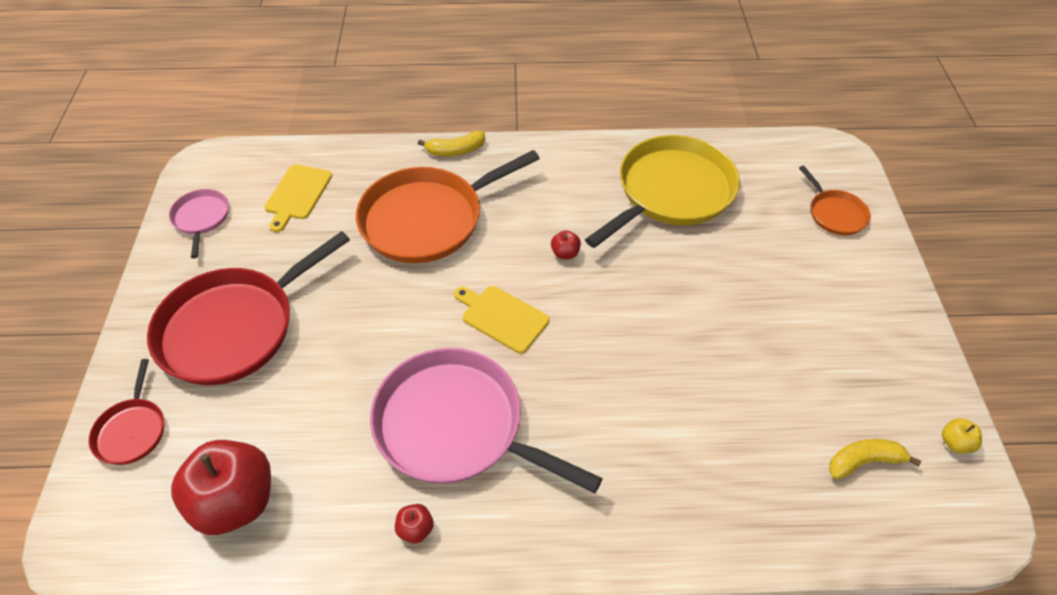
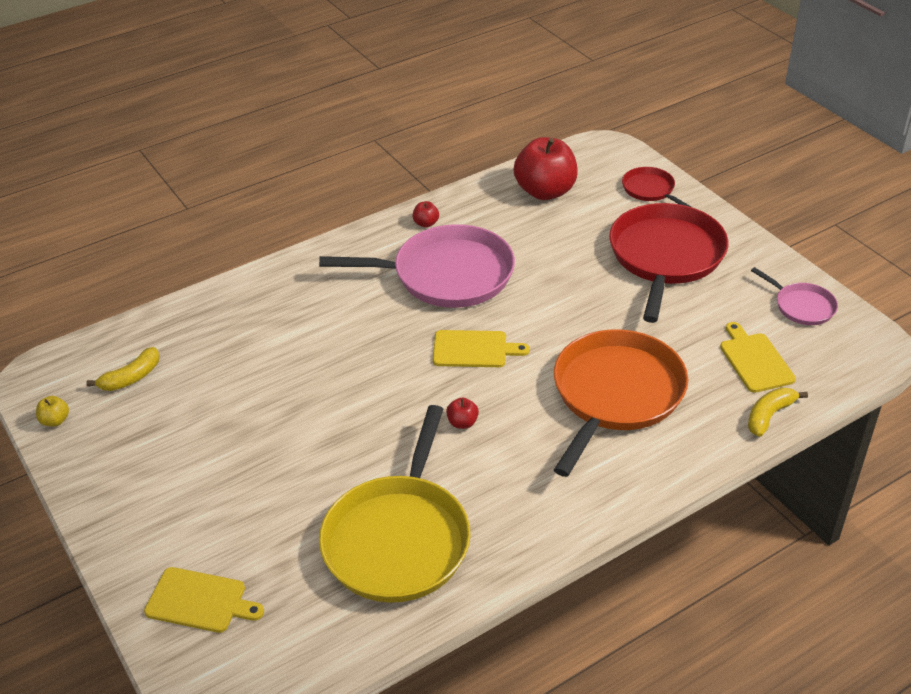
camera: 150 degrees right, 10 degrees down
yellow banana [418,131,485,156] -> yellow banana moved to [748,387,808,437]
orange pan [799,165,871,235] -> yellow cutting board [144,567,264,633]

